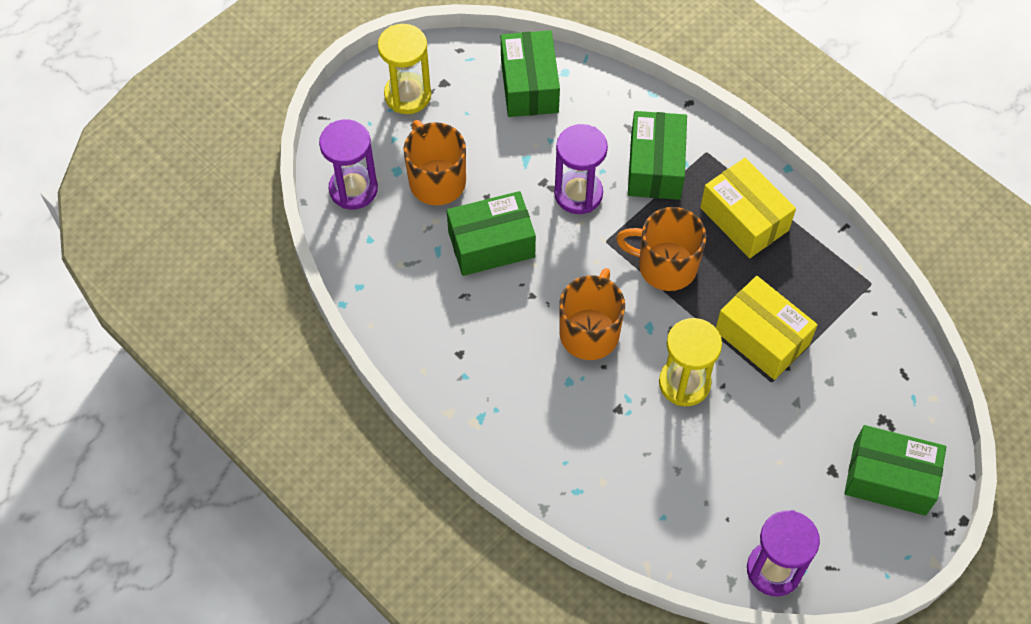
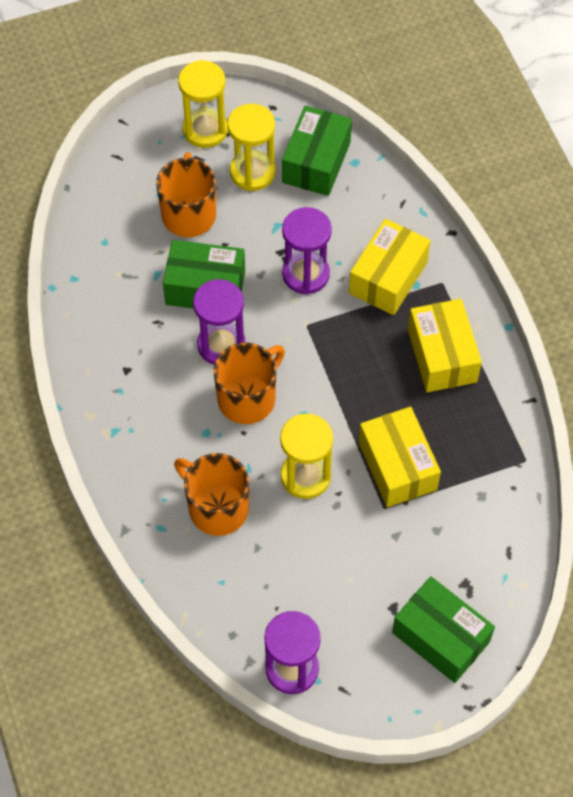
camera: 25 degrees right, 0 degrees up
purple hourglass [319,119,378,209] -> purple hourglass moved to [193,279,246,365]
orange mug [616,207,706,291] -> orange mug moved to [174,453,249,536]
green box [628,111,687,200] -> yellow box [349,219,431,315]
none -> yellow hourglass [227,104,276,191]

